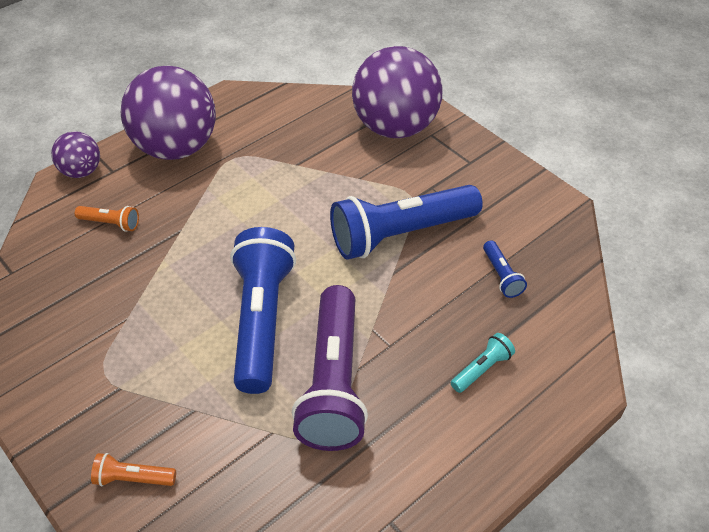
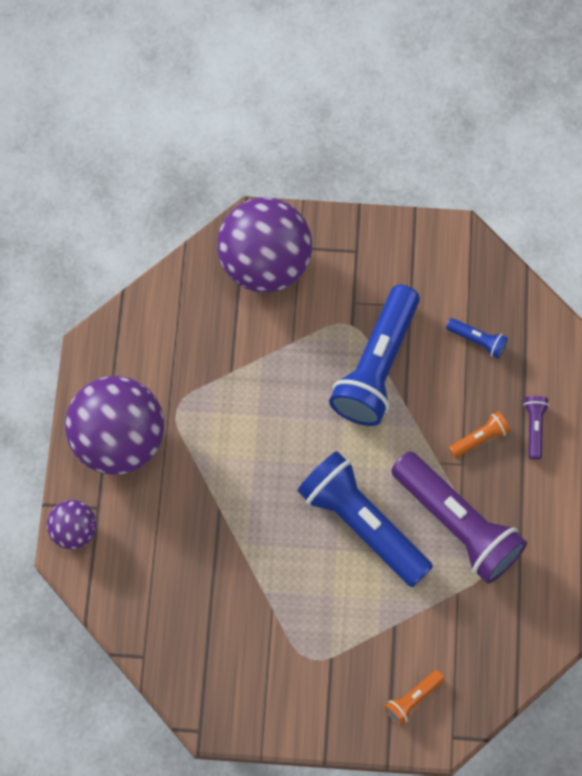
camera: 45 degrees left, 20 degrees up
orange flashlight [75,206,139,231] -> orange flashlight moved to [449,412,510,458]
turquoise flashlight [451,333,515,393] -> purple flashlight [524,396,549,460]

